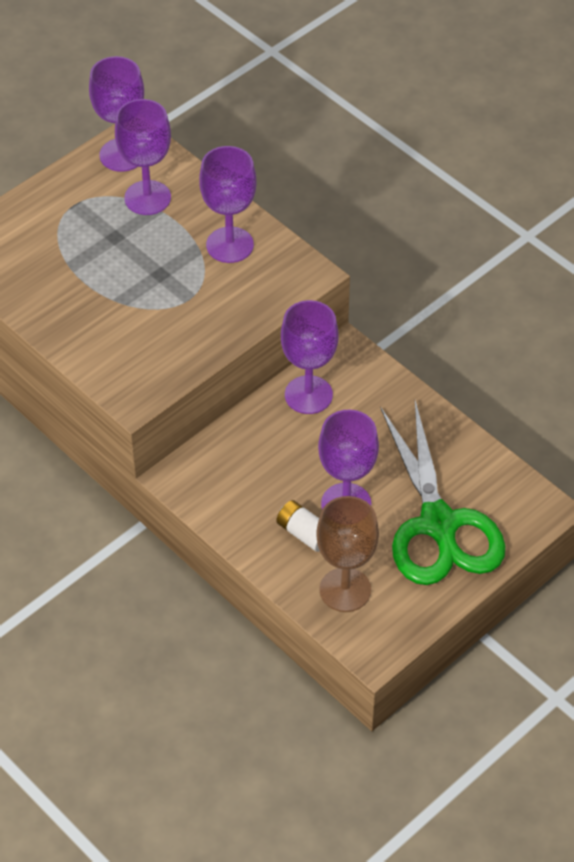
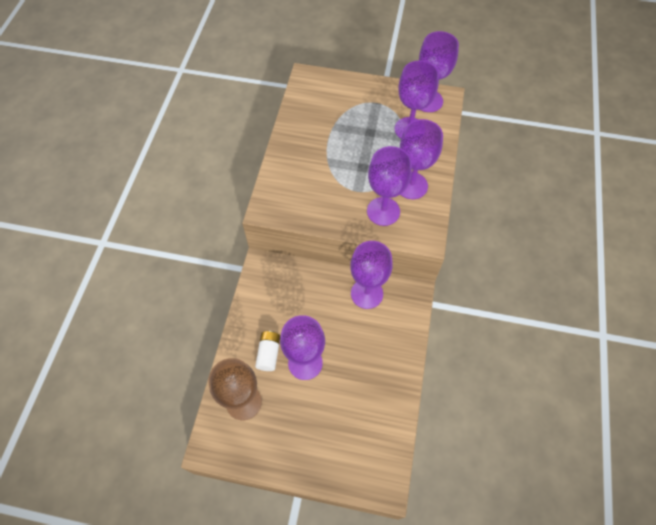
camera: 55 degrees right, 10 degrees up
green scissors [381,401,506,585] -> none
none -> purple goblet [367,146,412,226]

